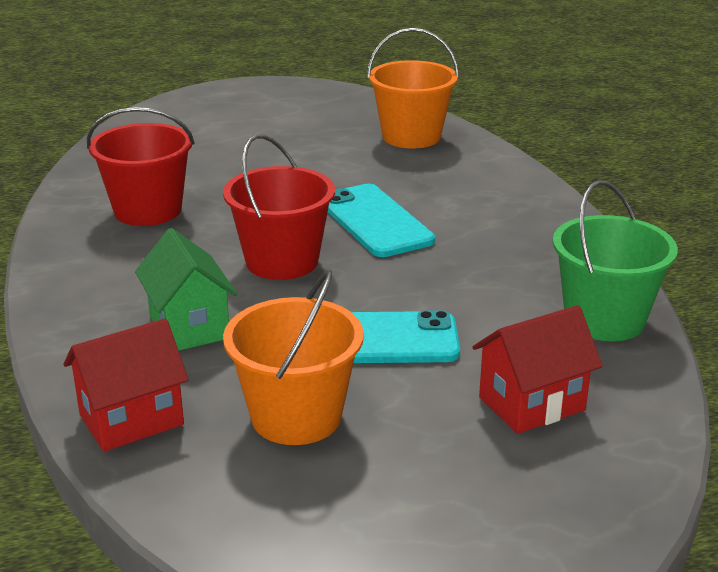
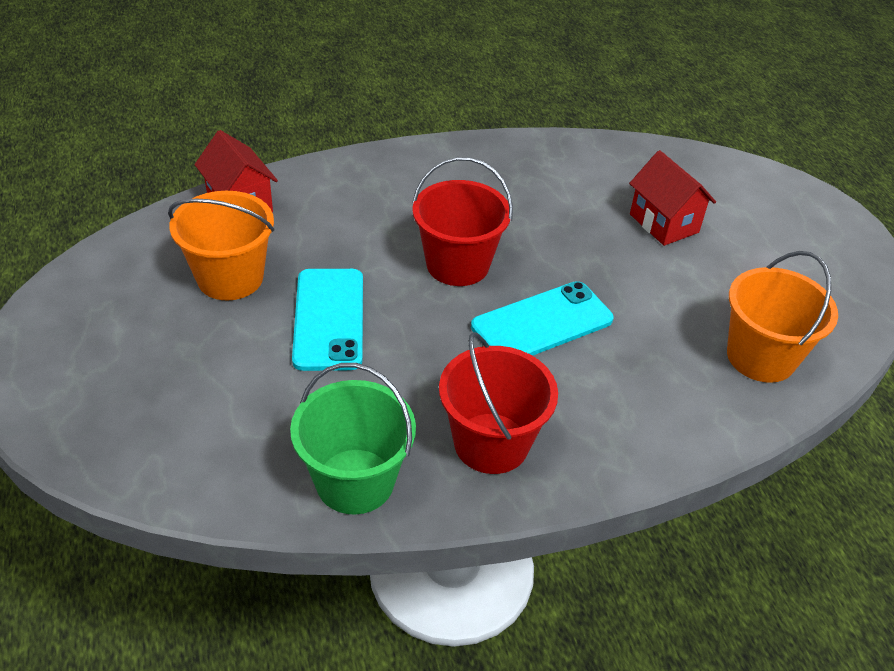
camera: 85 degrees right, 15 degrees up
red bucket [87,107,195,226] -> red bucket moved to [439,332,558,474]
green house [135,228,237,351] -> none
red house [472,305,603,434] -> red house moved to [629,150,716,246]

